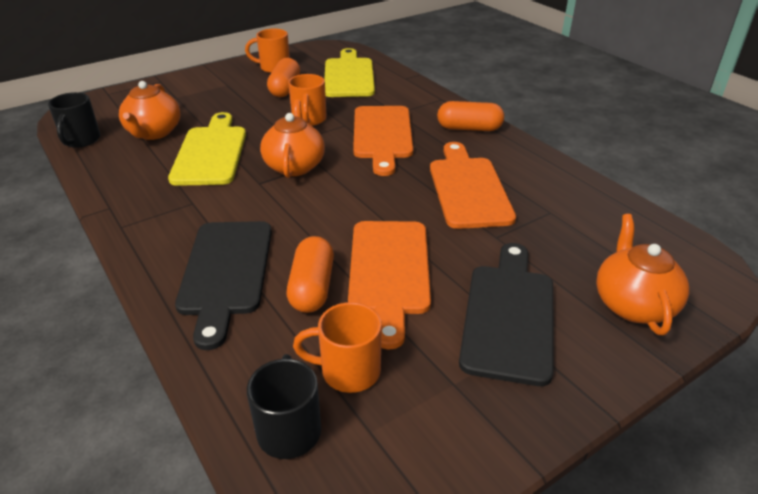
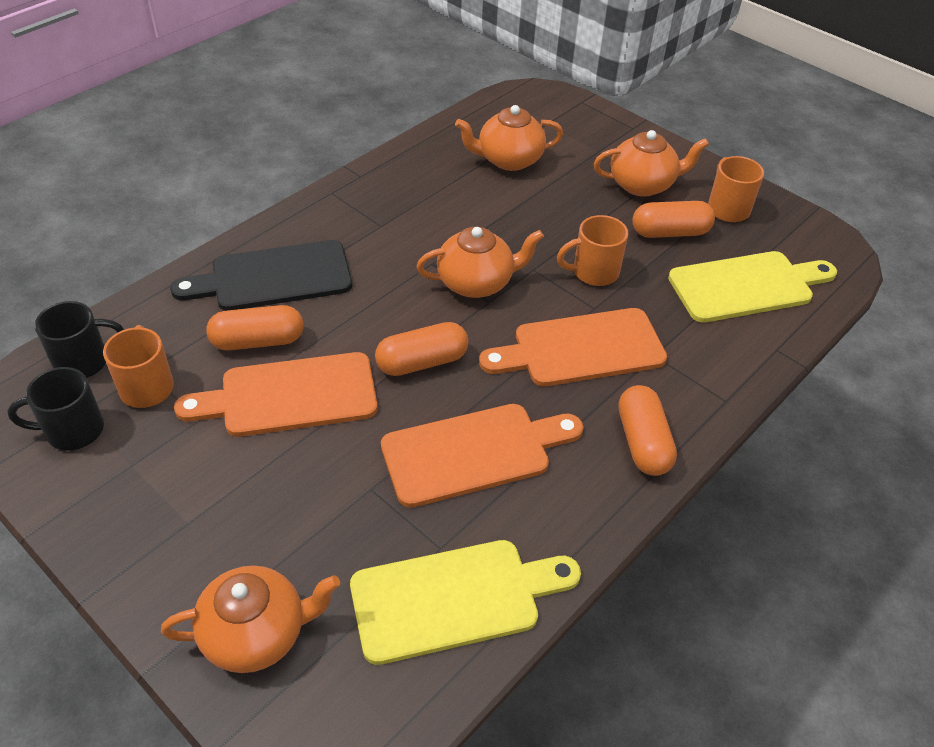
camera: 75 degrees right, 10 degrees up
black mug [48,92,100,148] -> black mug moved to [7,367,104,451]
yellow cutting board [168,112,246,186] -> yellow cutting board moved to [350,540,581,665]
black cutting board [459,243,554,386] -> none
none -> orange capsule [375,322,469,376]
none -> orange teapot [593,130,709,197]

